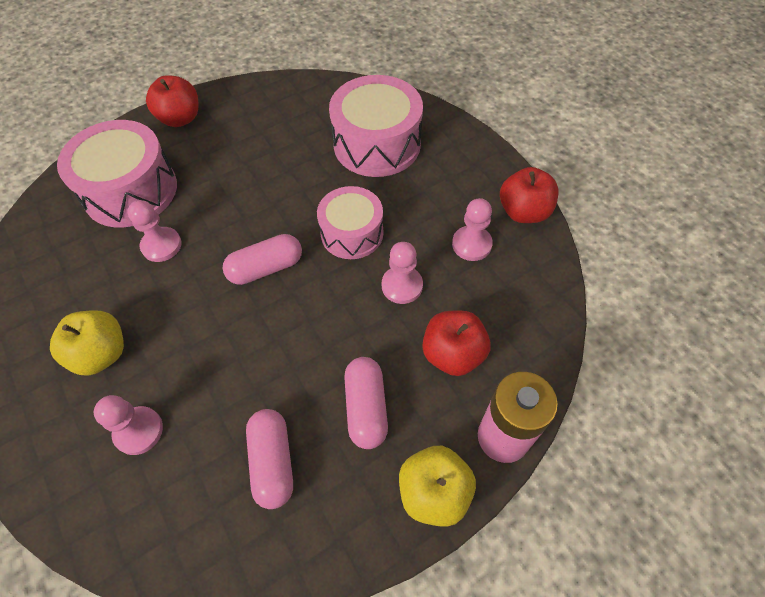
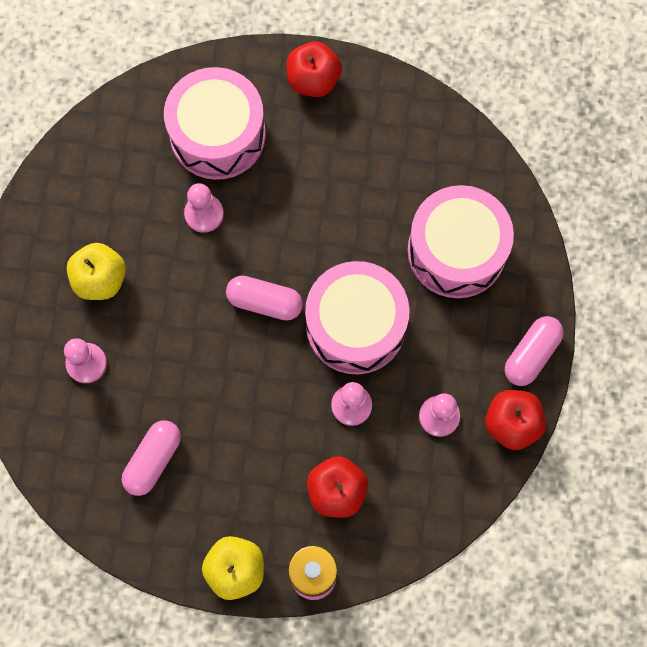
camera: 40 degrees right, 15 degrees up
pink drum [317,186,383,259] -> pink drum [305,261,409,374], size x1.55
pink capsule [344,357,388,449] -> pink capsule moved to [505,316,564,386]

